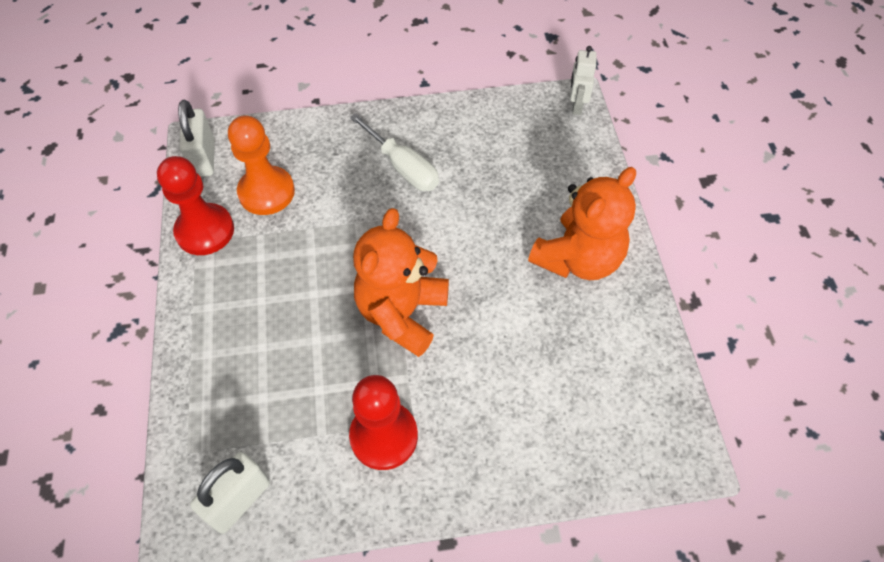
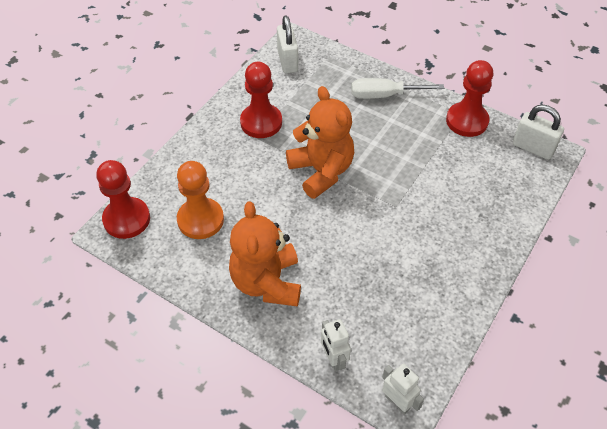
camera: 130 degrees right, 5 degrees down
orange pawn [228,115,295,215] -> orange pawn moved to [177,161,224,239]
white screwdriver [350,113,439,191] -> white screwdriver moved to [351,78,444,99]
none -> red pawn [96,160,150,239]
none -> white robot [321,319,351,371]

